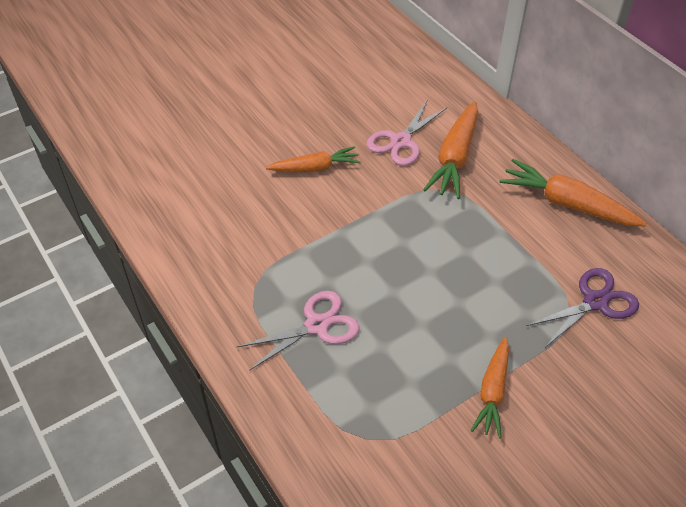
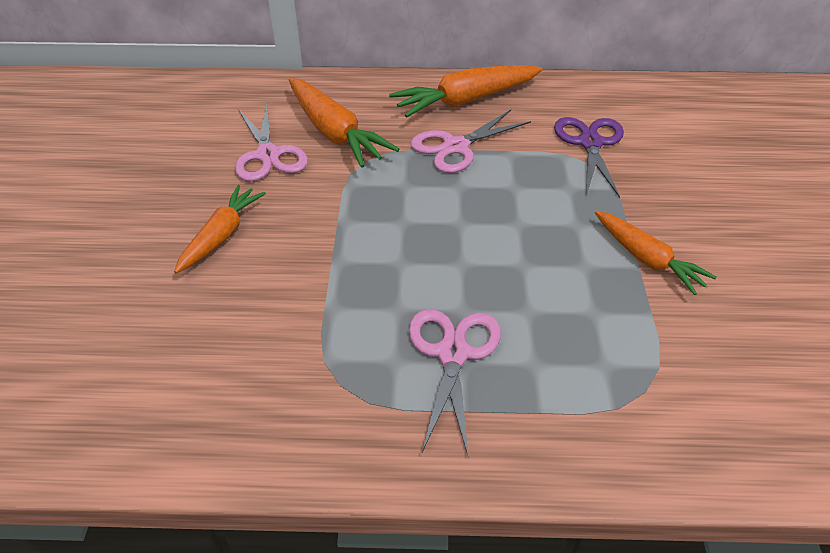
camera: 55 degrees left, 5 degrees down
none -> pink scissors [410,110,531,173]

